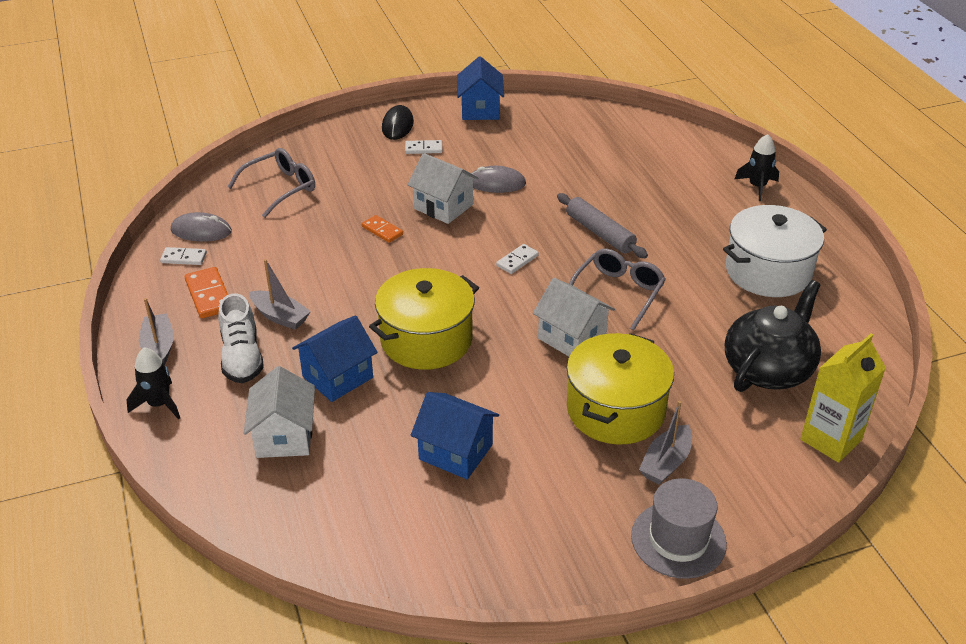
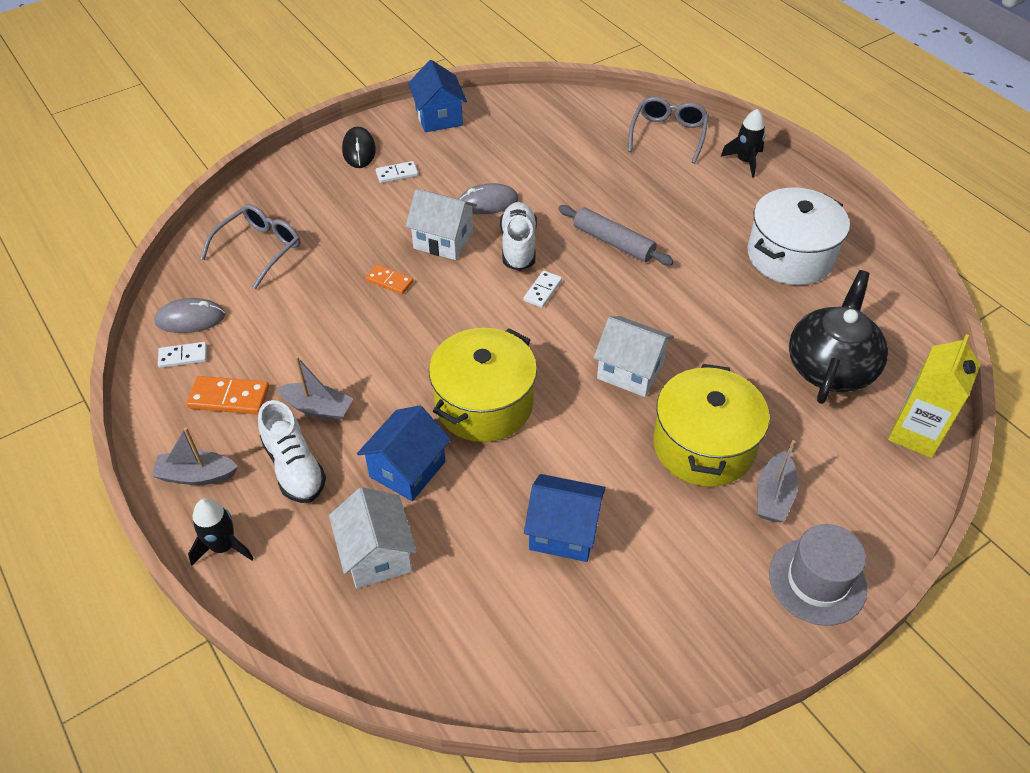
camera: 15 degrees left, 10 degrees up
grey boat [139,298,174,365] -> grey boat turned 60 degrees counterclockwise [152,427,238,485]
orange domino [185,267,228,318] -> orange domino turned 45 degrees counterclockwise [186,376,269,415]
grey glasses [569,249,666,331] -> grey glasses moved to [628,97,709,164]
none -> white shoe [500,202,537,271]

